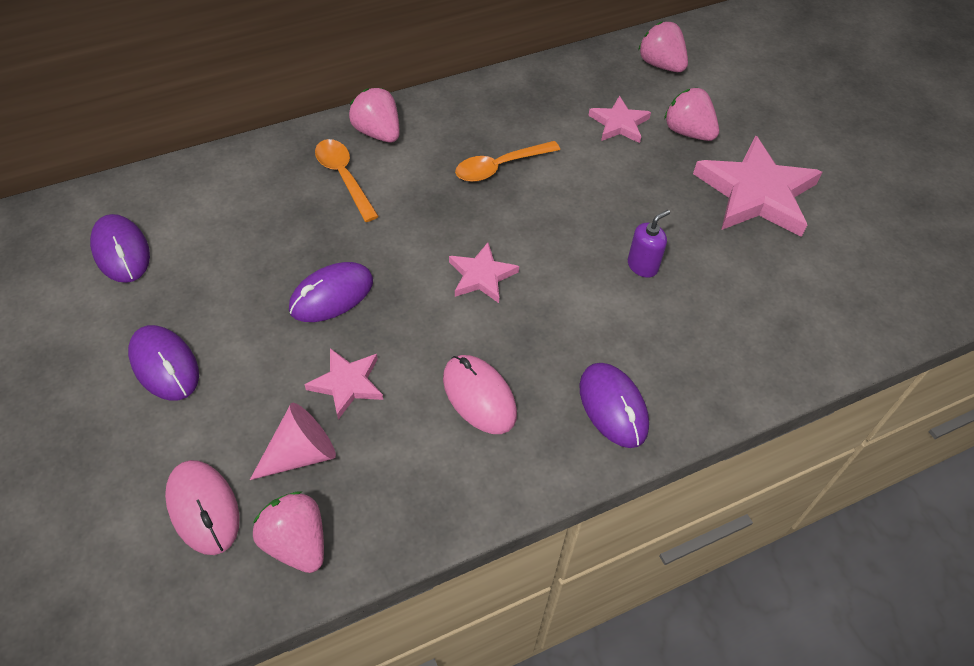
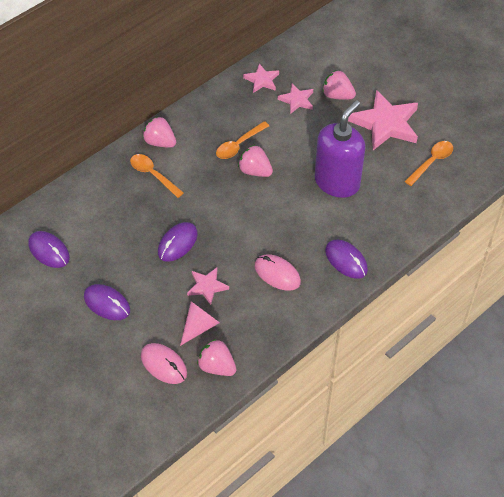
camera: 15 degrees left, 0 degrees up
pink star [449,242,519,303] -> pink star moved to [243,63,279,93]
purple soap dispenser [628,210,670,278] -> purple soap dispenser [315,100,366,198], size x2.48
pink strawberry [638,21,688,72] -> pink strawberry moved to [238,145,273,177]
none -> orange spoon [405,141,453,186]

